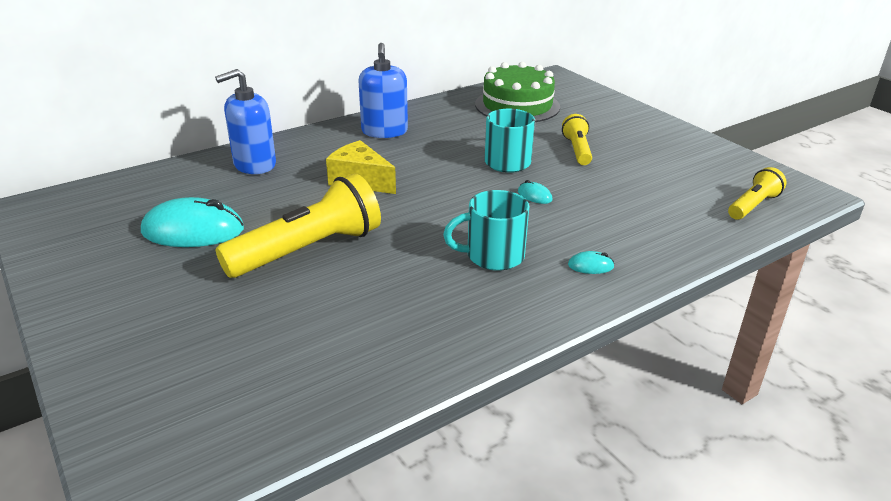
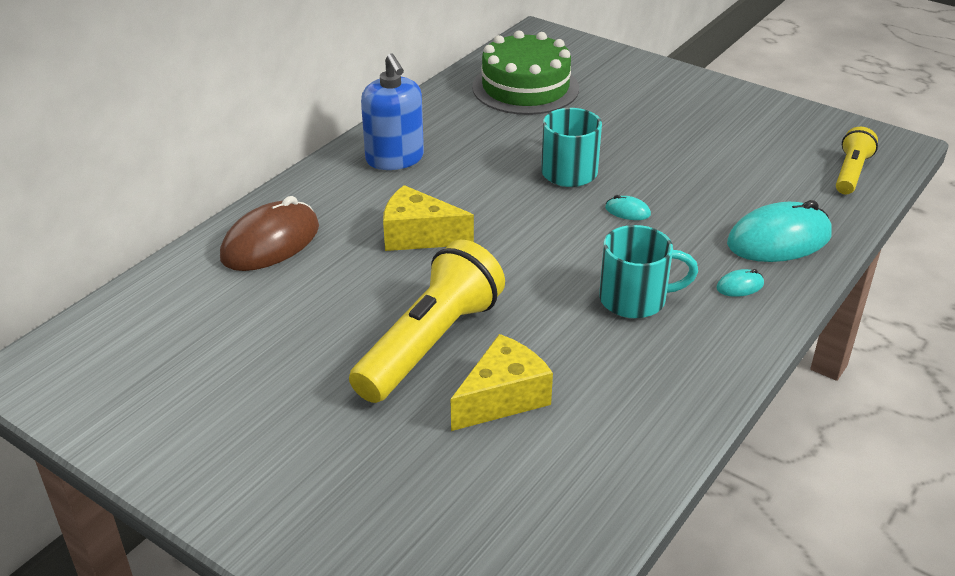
camera: 20 degrees left, 5 degrees up
turquoise mouse [141,197,244,247] -> turquoise mouse moved to [727,200,832,262]
blue soap dispenser [215,69,276,174] -> brown mouse [220,196,319,271]
turquoise mug [443,190,529,271] -> turquoise mug turned 150 degrees counterclockwise [599,225,698,319]
yellow flashlight [562,114,592,165] -> none
none -> yellow cheese [450,334,553,431]

